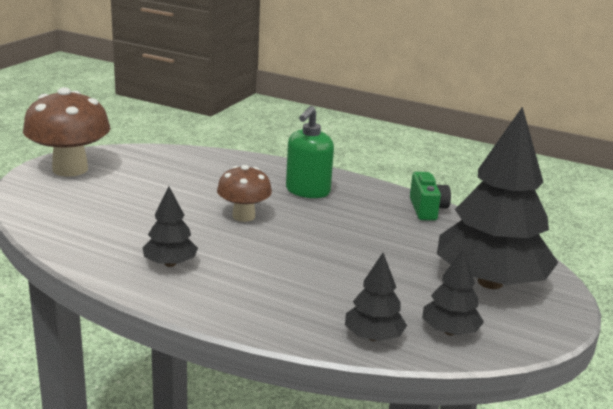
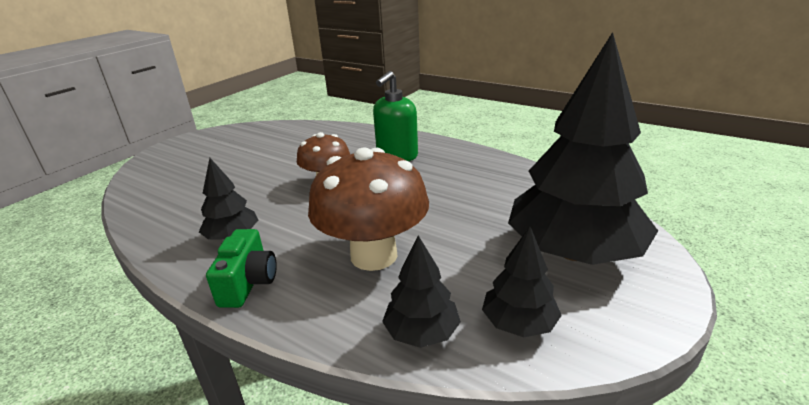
camera: 10 degrees right, 5 degrees up
brown mushroom [23,87,110,177] -> brown mushroom moved to [308,148,429,271]
green camera [410,172,451,221] -> green camera moved to [206,229,277,308]

